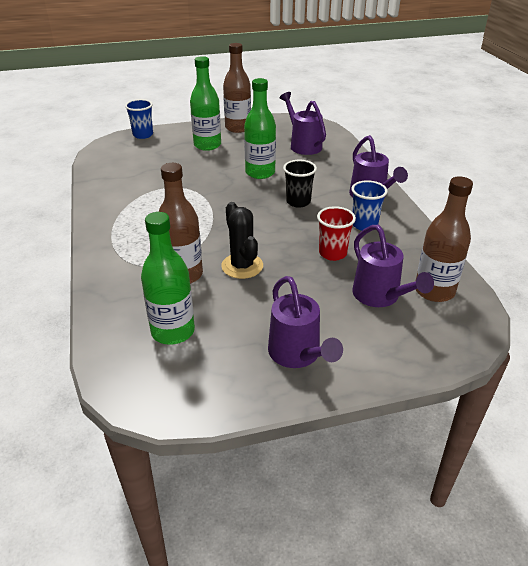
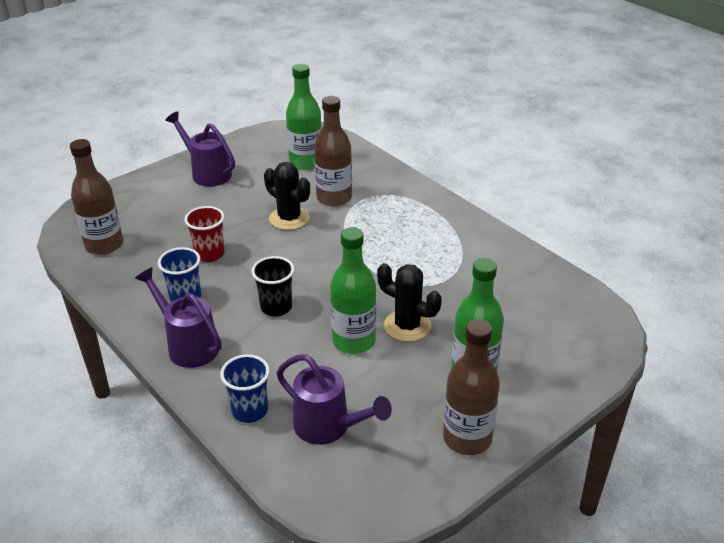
camera: 155 degrees right, 0 degrees up
blue cup [125,99,153,139] -> blue cup moved to [220,354,270,423]
purple watering can [352,225,434,307] -> none
none -> black cactus [377,263,442,342]

